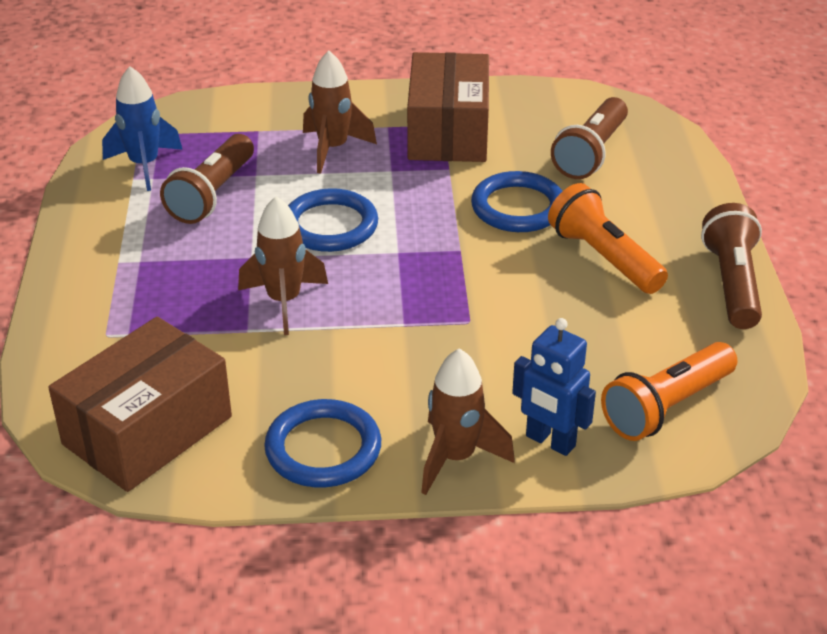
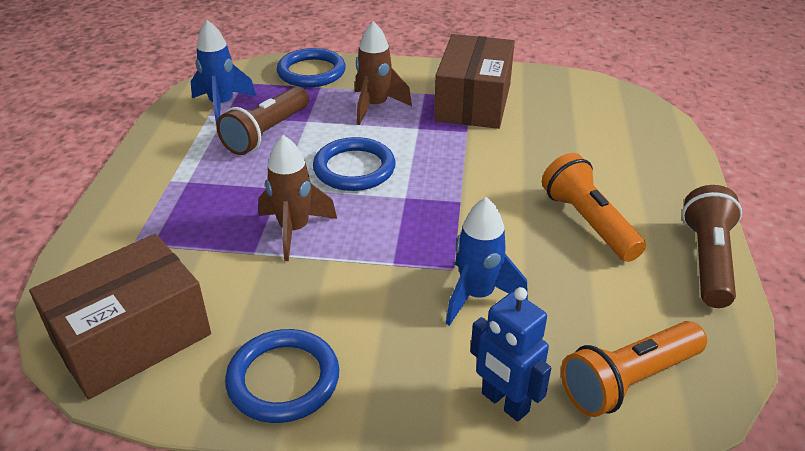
camera: 10 degrees right, 0 degrees up
brown rocket [421,348,515,495] -> none
blue ring [471,171,562,232] -> blue ring moved to [277,48,346,87]
brown flashlight [551,97,628,179] -> none
none -> blue rocket [446,197,528,326]

